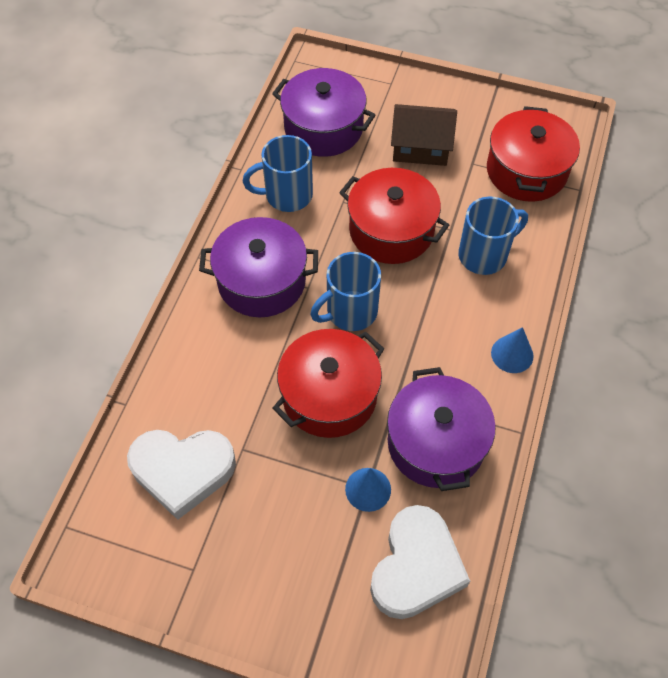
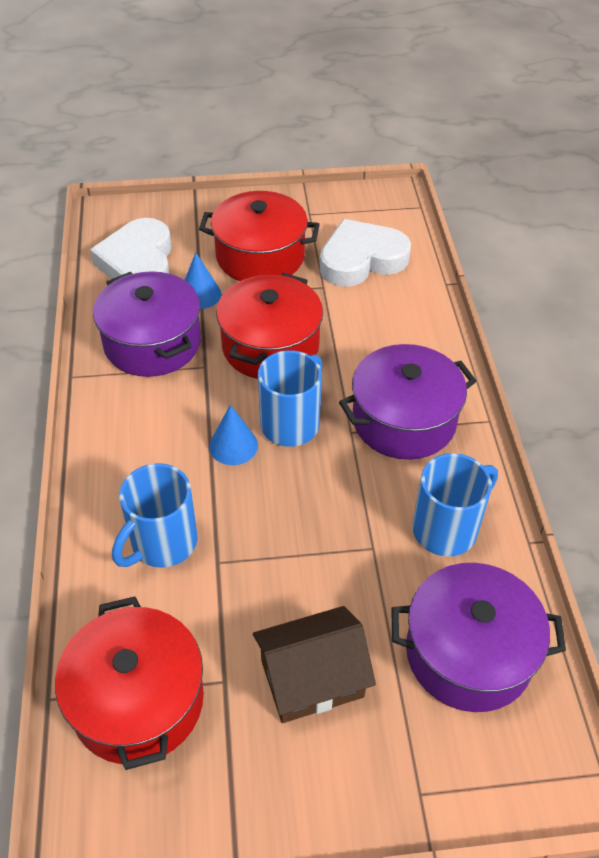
camera: 155 degrees right, 10 degrees down
red pot [339,168,449,264] -> red pot moved to [199,191,320,281]
blue cone [491,327,534,373] -> blue cone moved to [209,405,258,465]

